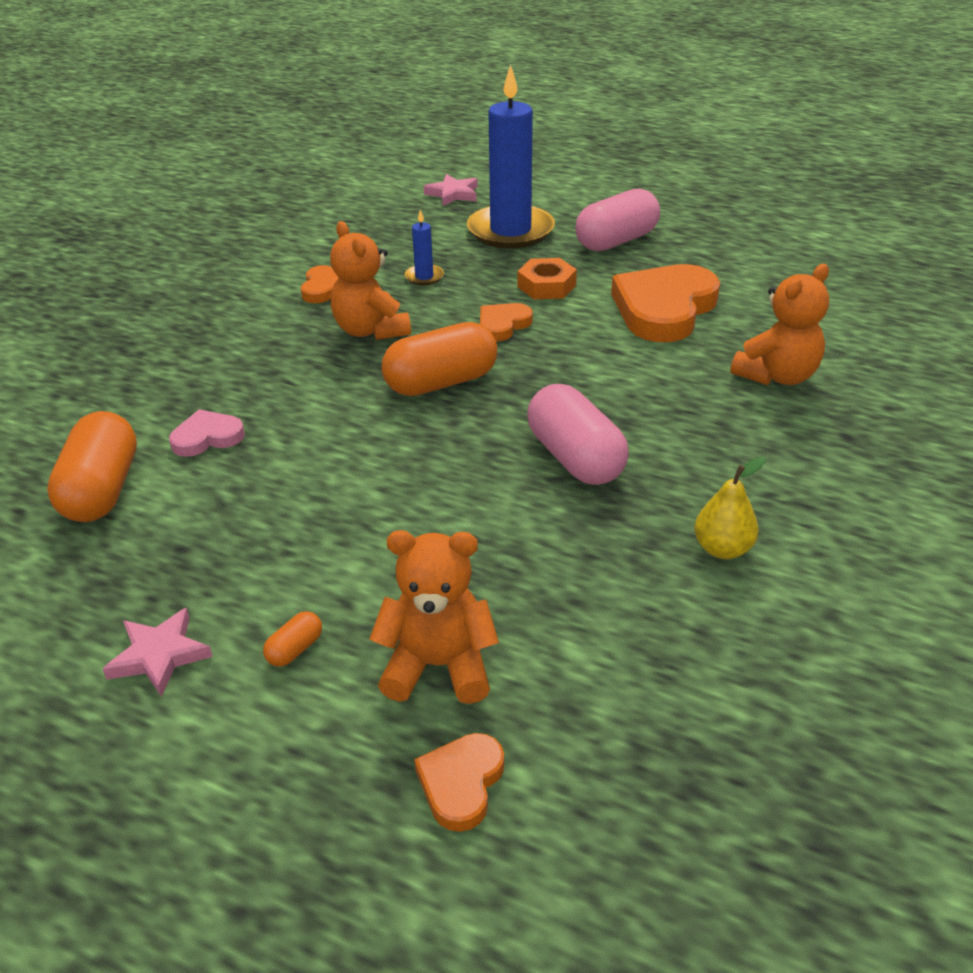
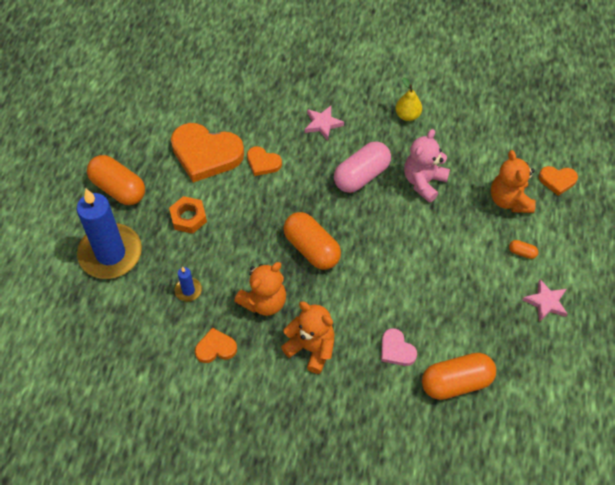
camera: 105 degrees left, 20 degrees up
pink star [424,174,478,206] -> pink star moved to [305,106,344,141]
orange heart [480,303,533,342] -> orange heart moved to [247,146,282,176]
pink capsule [575,188,660,251] -> orange capsule [87,155,145,205]
orange teddy bear [730,264,829,385] -> orange teddy bear moved to [281,302,334,374]
none -> pink teddy bear [404,129,450,203]

